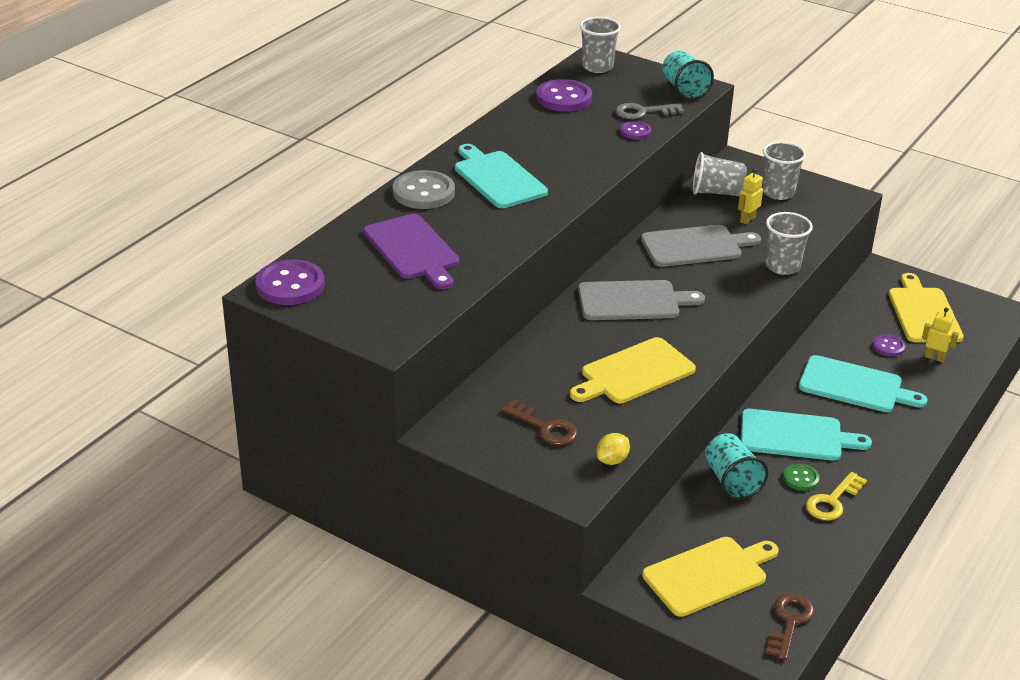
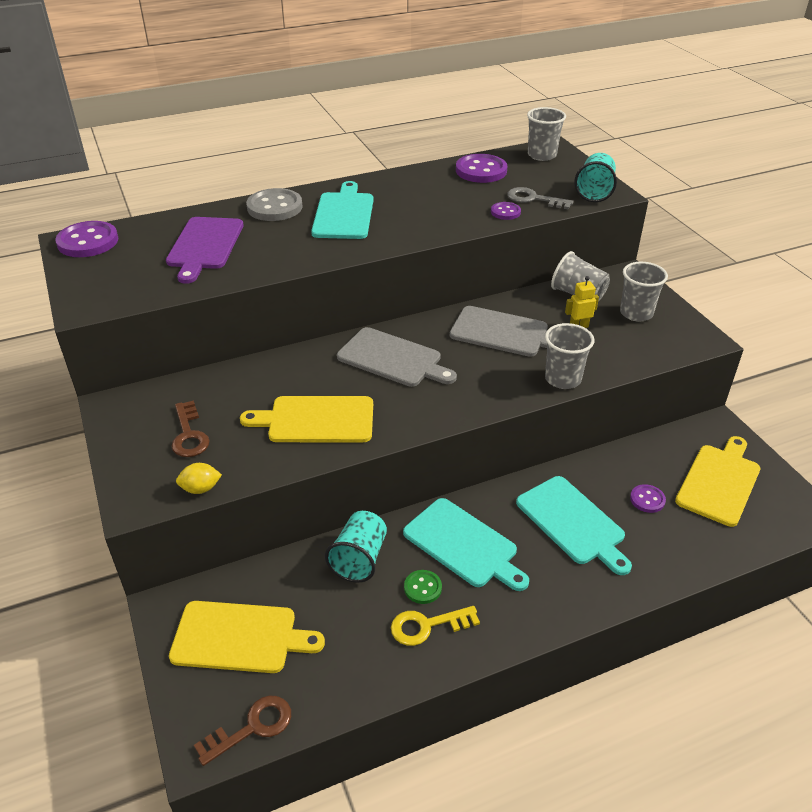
camera: 35 degrees right, 5 degrees up
yellow robot [922,308,959,363] -> none

